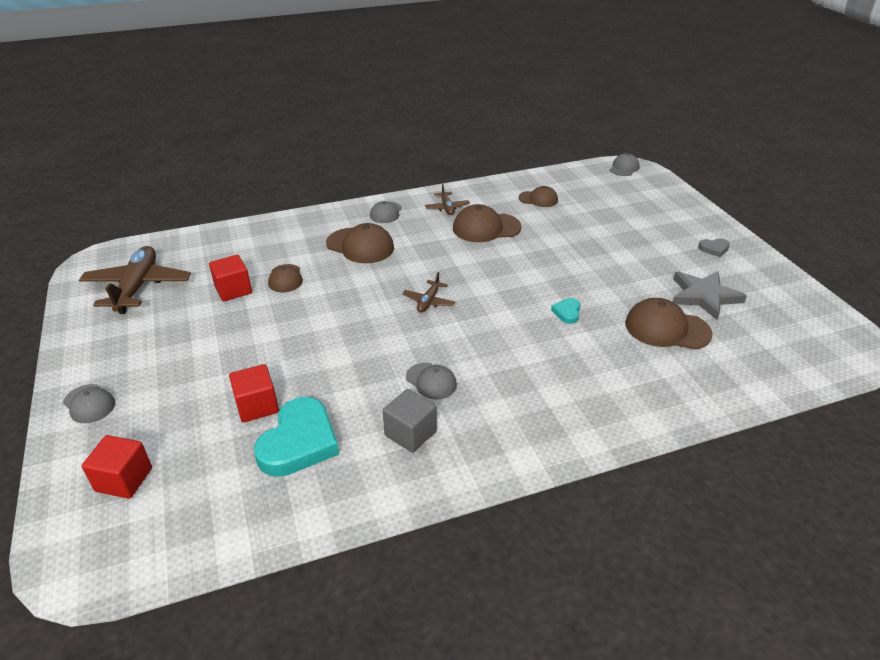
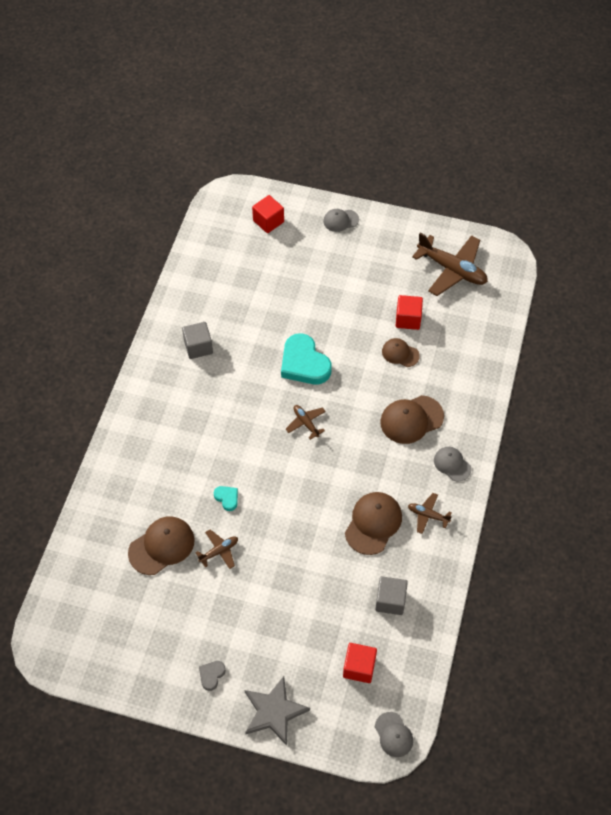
camera: 125 degrees right, 20 degrees up
red cube [229,364,279,423] -> red cube moved to [343,643,377,683]
turquoise heart [254,397,339,477] -> turquoise heart moved to [281,333,332,384]
grey cap [406,363,457,400] -> none
brown cap [519,186,558,207] -> grey cube [375,576,408,615]
grey star [673,271,747,320] -> grey star moved to [244,676,310,746]
none -> brown plane [196,530,238,569]

